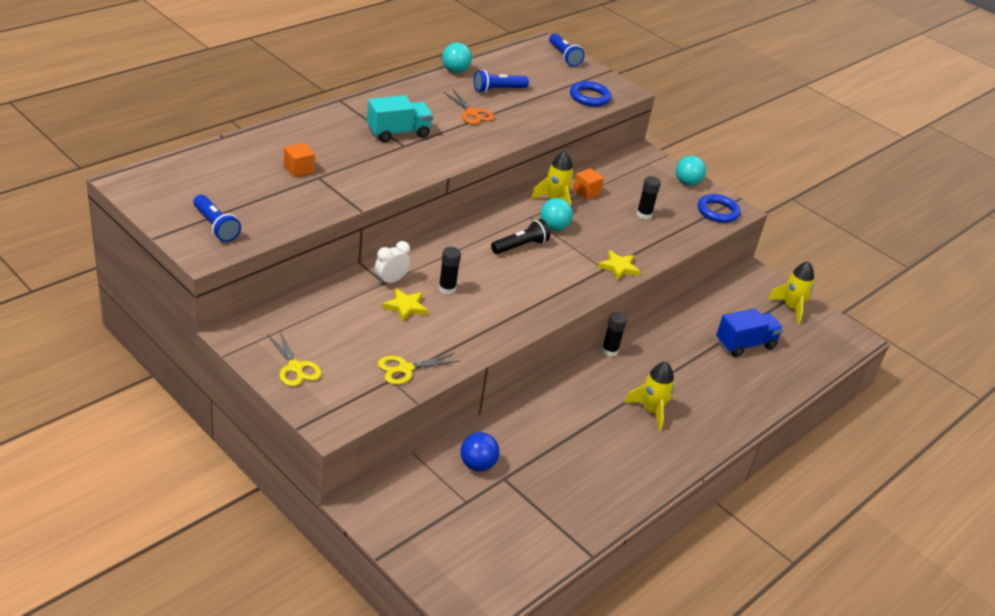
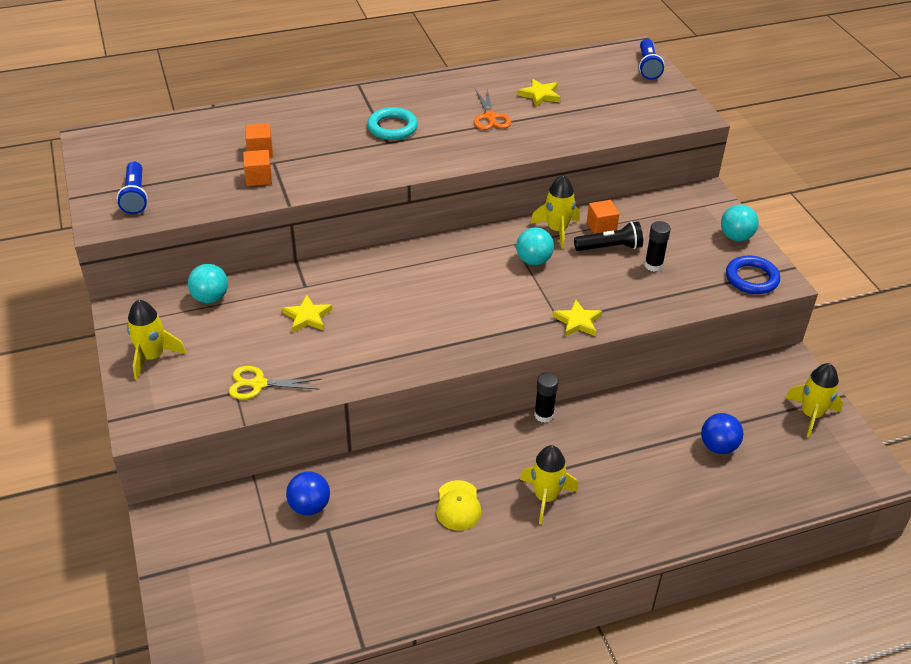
camera: 30 degrees right, 5 degrees up
yellow scissors [267,329,322,386] -> yellow rocket [127,300,186,380]
turquoise truck [367,95,433,142] -> turquoise ring [367,107,418,140]
white clock [375,241,410,285] -> none
black glue stick [439,247,461,294] -> none
turquoise ball [442,43,472,73] -> turquoise ball moved to [188,264,228,303]
blue flashlight [474,70,529,93] -> yellow star [518,79,560,107]
black flashlight [491,219,550,254] -> black flashlight moved to [574,222,643,251]
blue ring [570,81,611,107] -> none
blue truck [716,309,783,357] -> blue ball [701,413,743,454]
none -> orange cube [243,150,272,186]
none -> yellow cap [436,480,482,531]

